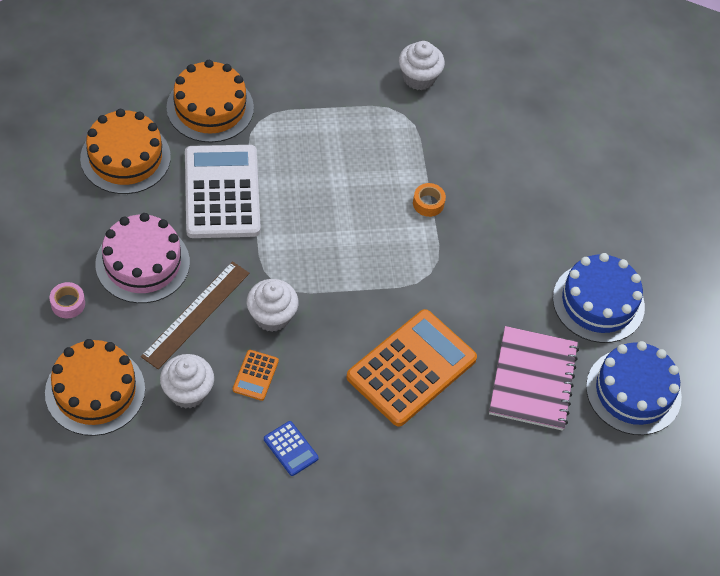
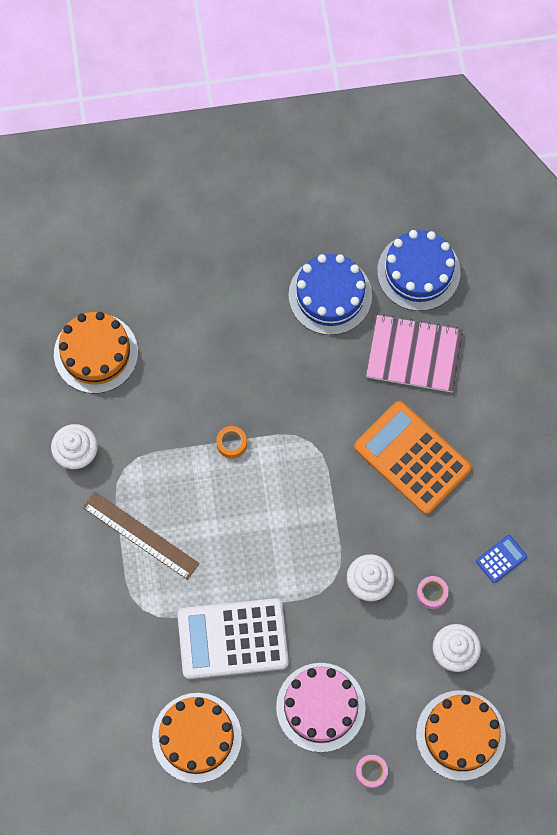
camera: 85 degrees left, 15 degrees up
brown ruler [141,261,249,369] -> brown ruler moved to [83,492,200,580]
orange cake [166,60,254,143] -> orange cake moved to [54,312,138,393]
orange calculator [233,350,279,401] -> pink tape [417,576,449,609]

